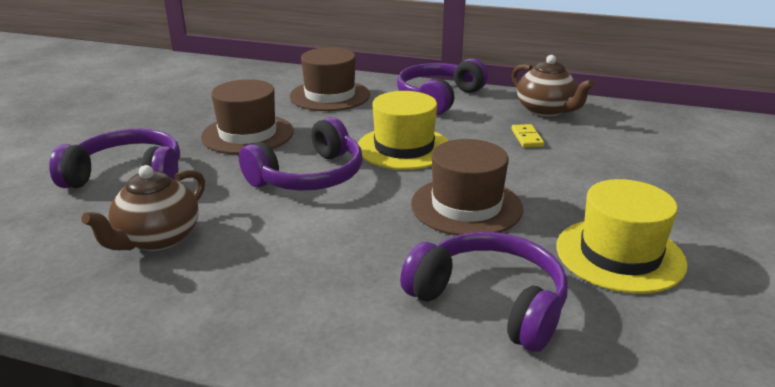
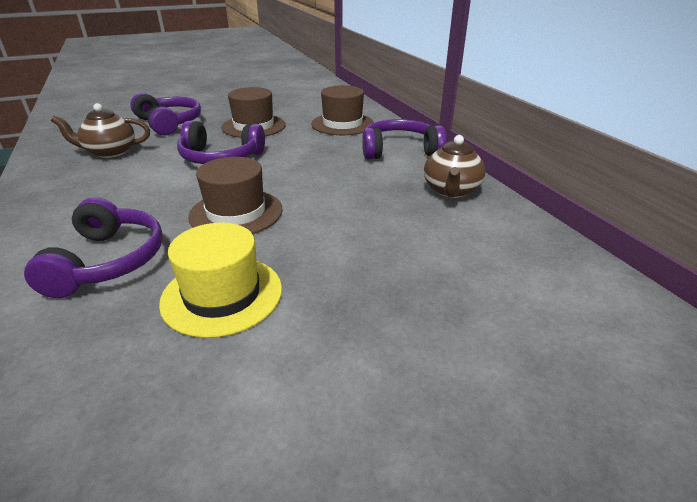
camera: 50 degrees right, 5 degrees up
yellow hat [357,91,449,170] -> none
yellow domino [511,124,544,147] -> none

